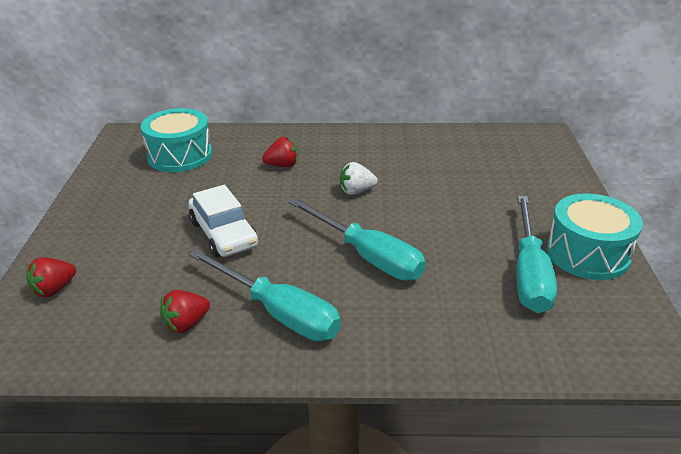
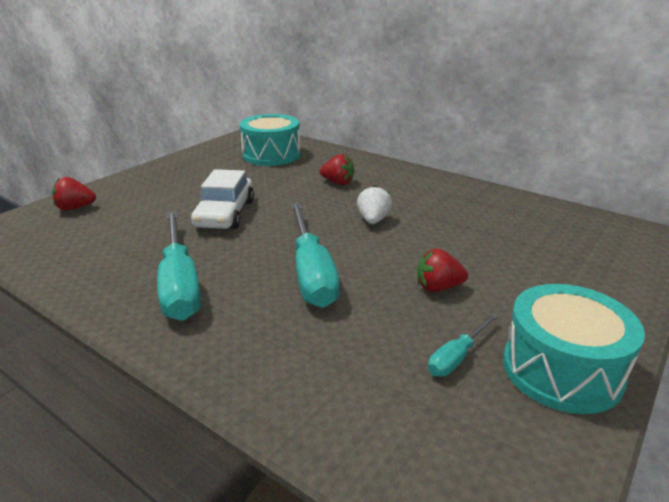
camera: 35 degrees right, 5 degrees down
red strawberry [160,290,210,333] -> red strawberry moved to [417,248,468,292]
white strawberry [340,162,378,195] -> white strawberry turned 75 degrees clockwise [357,185,392,224]
turquoise screwdriver [516,196,557,313] -> turquoise screwdriver [428,313,499,377], size x0.49

